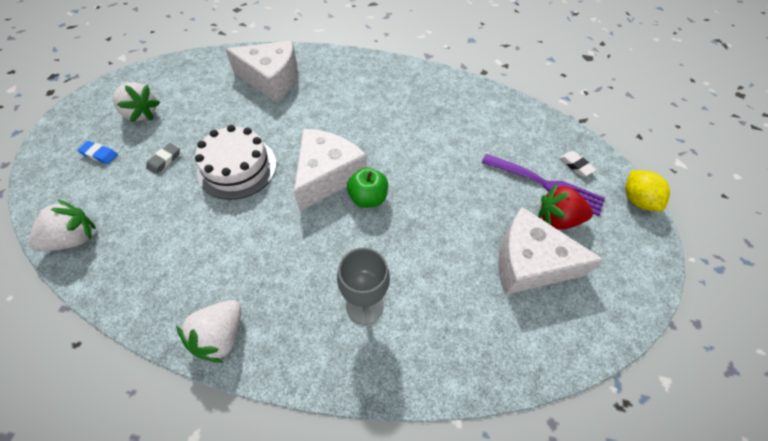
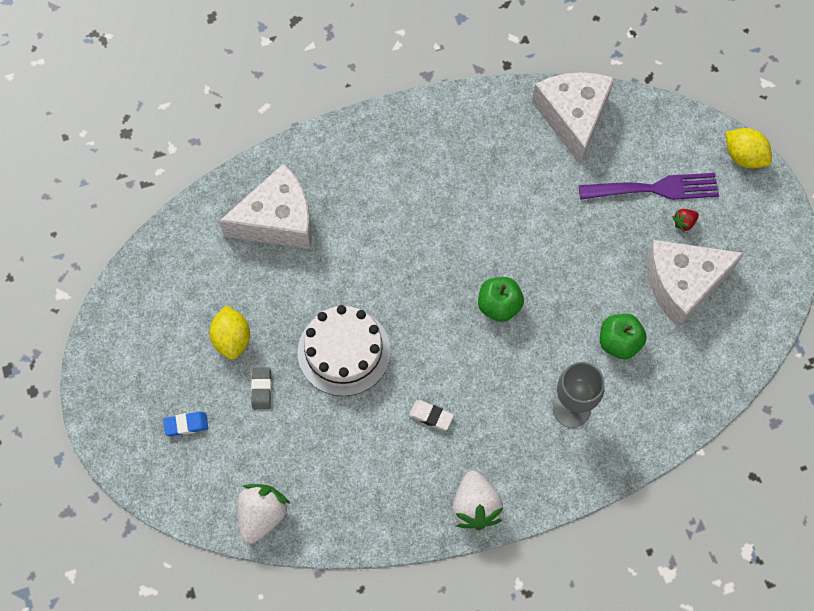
camera: 30 degrees left, 10 degrees up
white strawberry [113,82,160,122] -> none
white cheese [294,128,367,211] -> white cheese moved to [532,72,614,165]
red strawberry [538,184,593,230] -> red strawberry [672,209,699,232], size x0.49
white eraser [559,151,596,176] -> white eraser moved to [409,400,454,431]
none -> yellow lemon [209,305,250,360]
none -> green apple [600,314,647,359]

